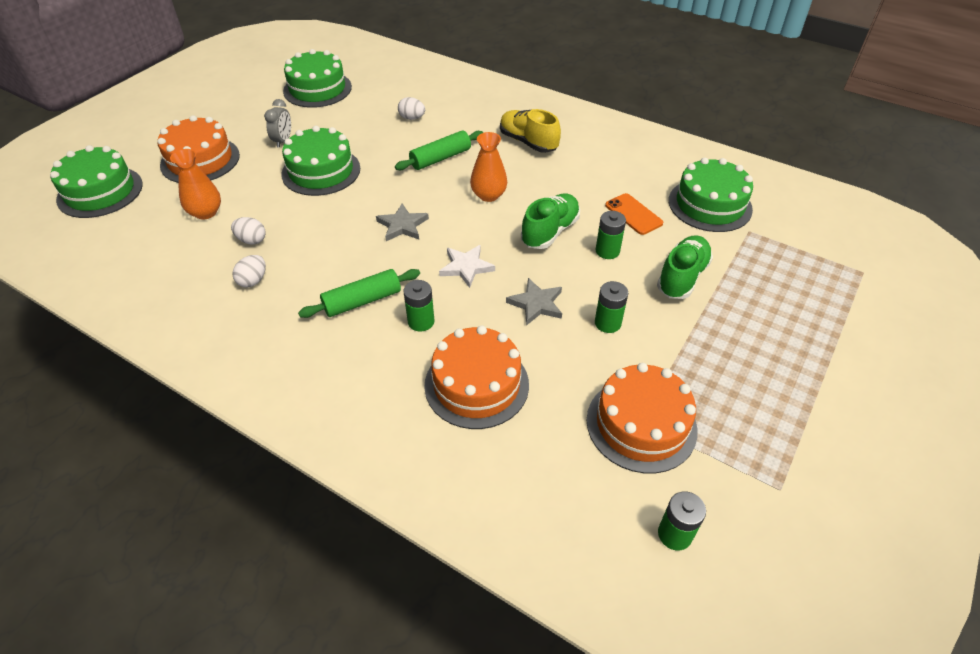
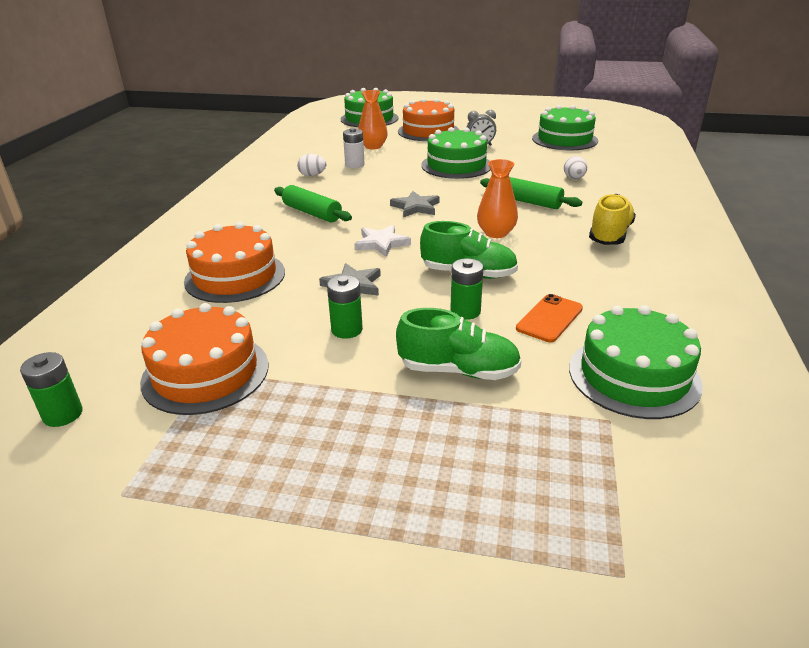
camera: 70 degrees right, 15 degrees down
white egg [231,217,266,244] -> white battery [343,128,365,168]
green battery [403,280,435,332] -> none

